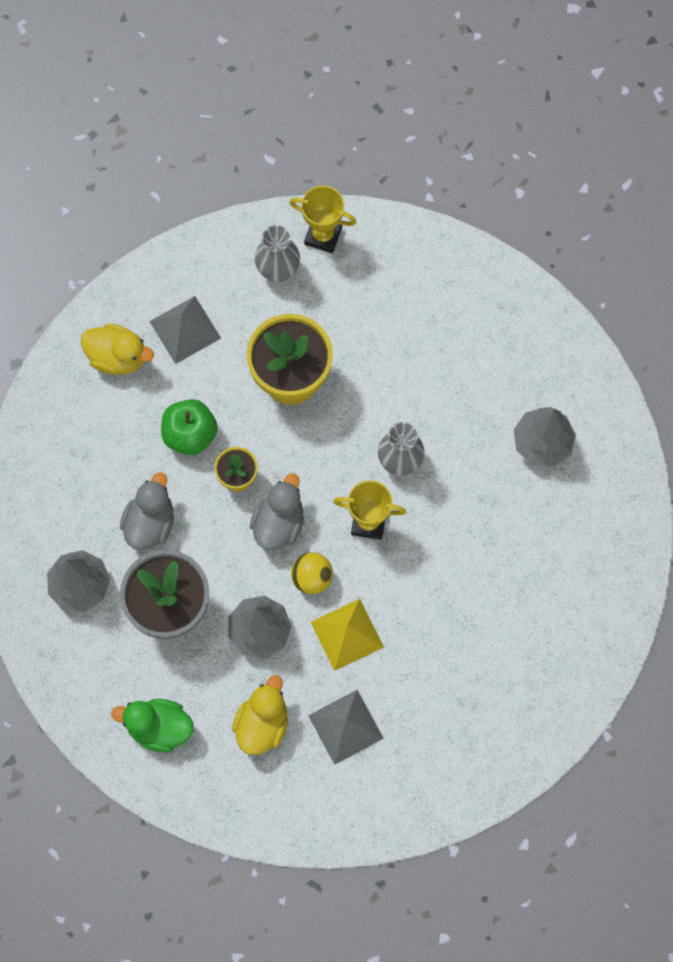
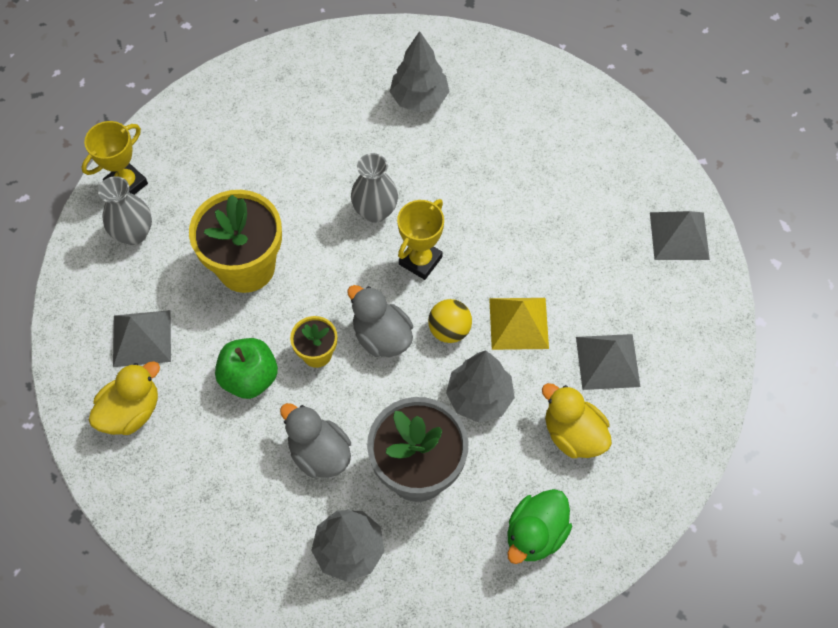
camera: 65 degrees left, 10 degrees down
none -> grey pyramid [650,211,710,260]

